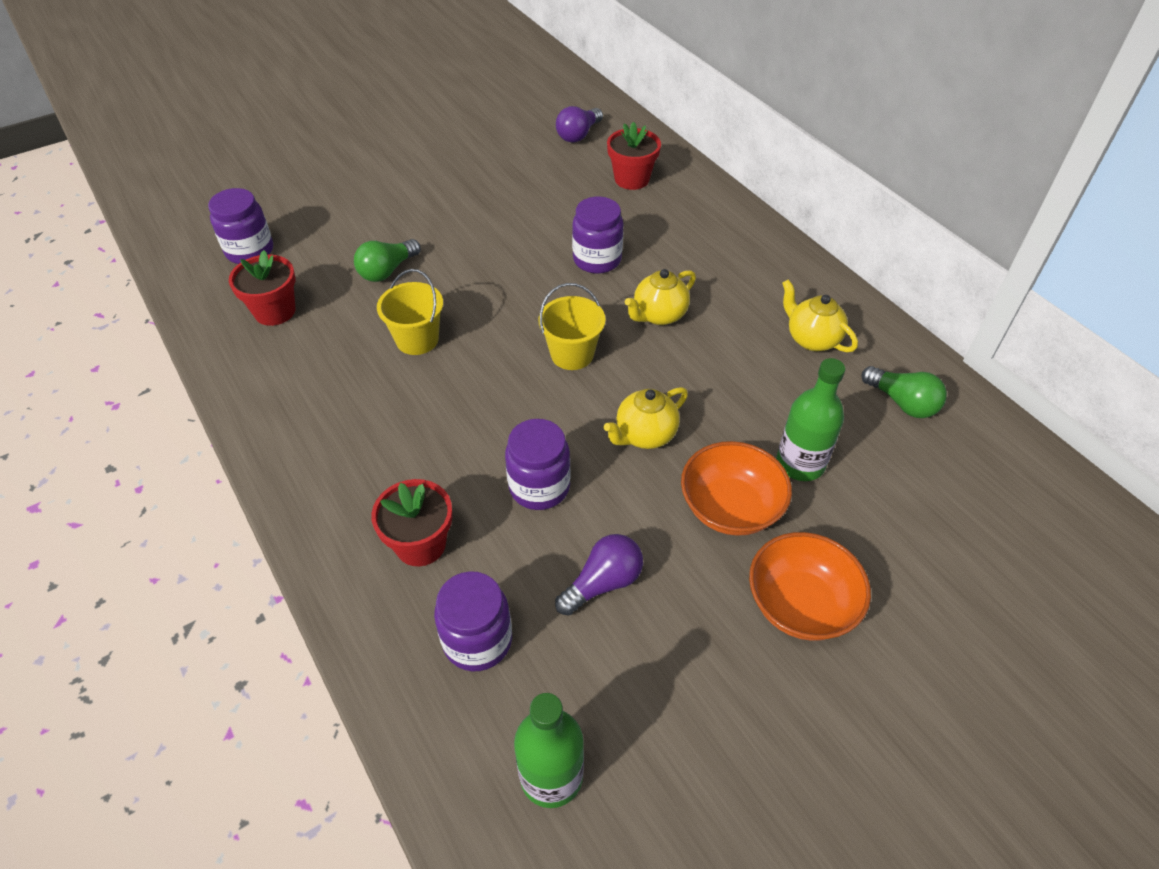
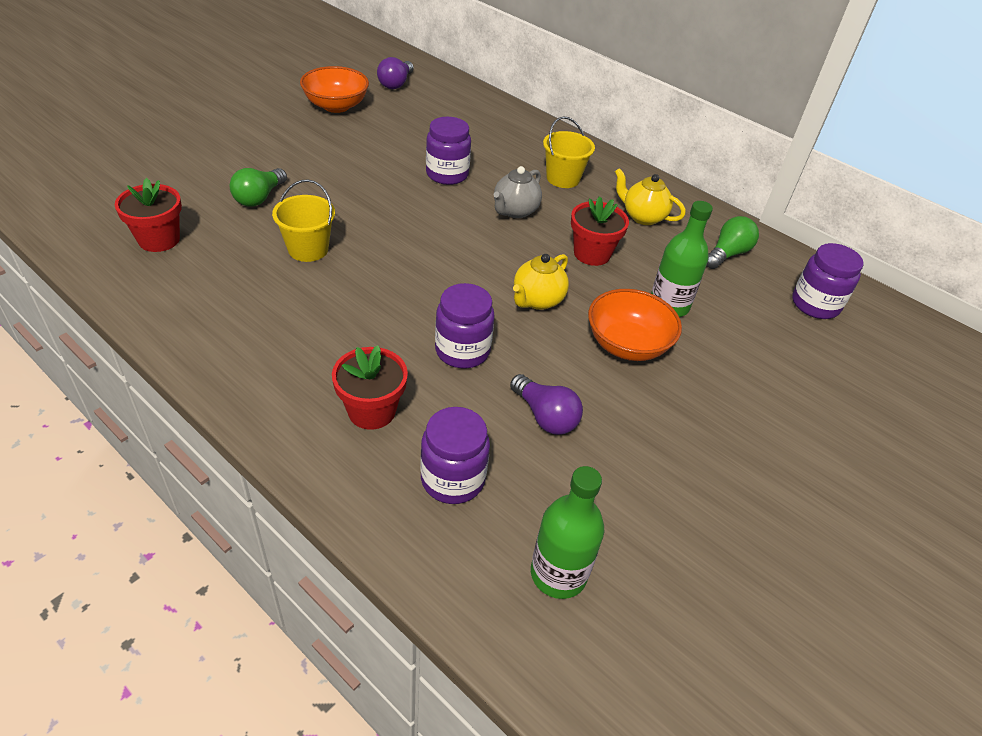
camera: 20 degrees left, 5 degrees down
purple jar [208,188,273,264] -> purple jar moved to [792,243,864,319]
yellow bucket [538,283,606,370] -> yellow bucket moved to [543,116,595,188]
purple light bulb [555,534,643,616] -> purple light bulb turned 105 degrees clockwise [510,374,583,435]
red flower pot [607,122,661,190] -> red flower pot moved to [571,196,629,266]
yellow teapot [625,269,696,325] -> grey teapot [494,166,542,218]
orange bowl [749,532,871,641] -> orange bowl moved to [300,66,369,113]
green light bulb [861,366,947,418] -> green light bulb turned 75 degrees counterclockwise [706,216,759,269]

